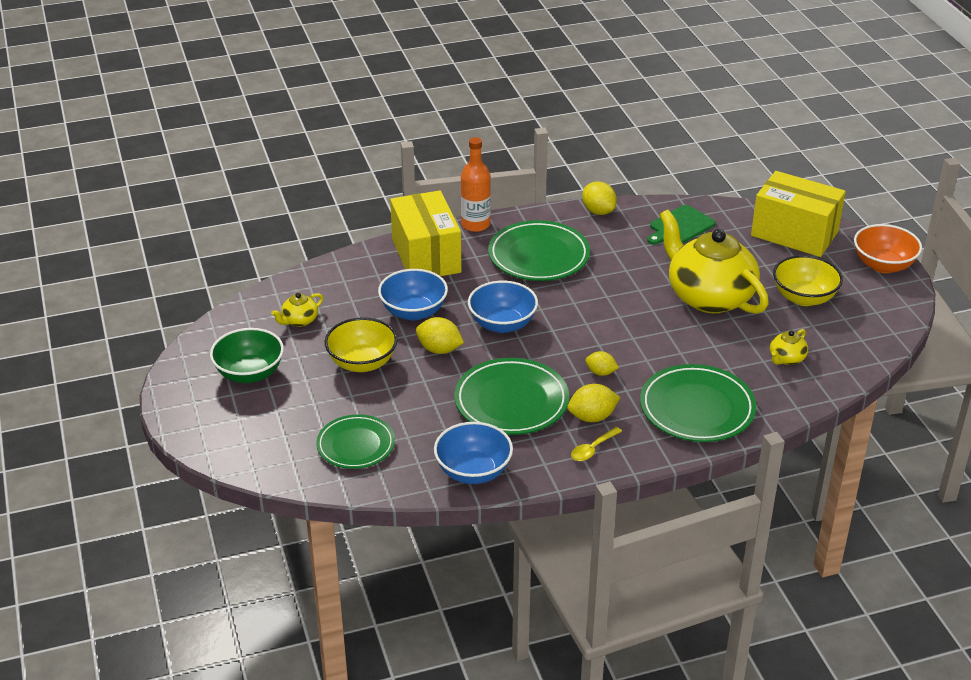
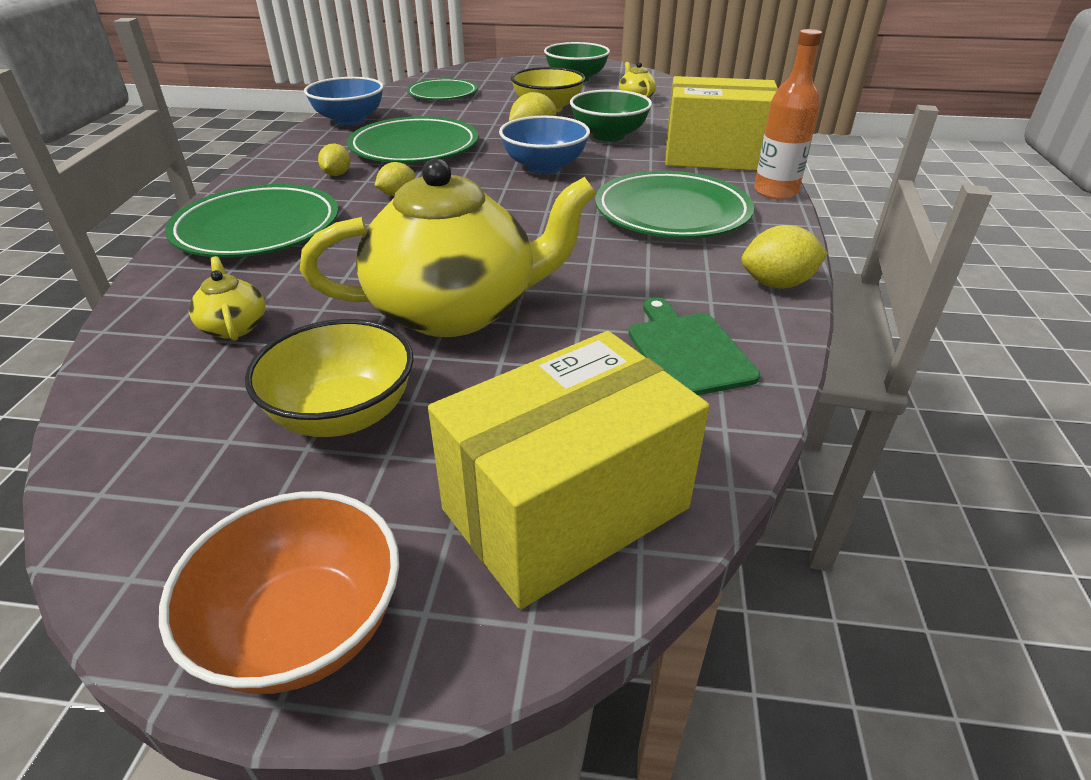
camera: 115 degrees right, 0 degrees up
blue bowl [378,269,448,320] -> green bowl [570,90,652,141]
yellow lemon [568,384,620,422] -> yellow lemon [318,144,350,176], size x0.65
yellow spoon [571,427,622,461] -> none

